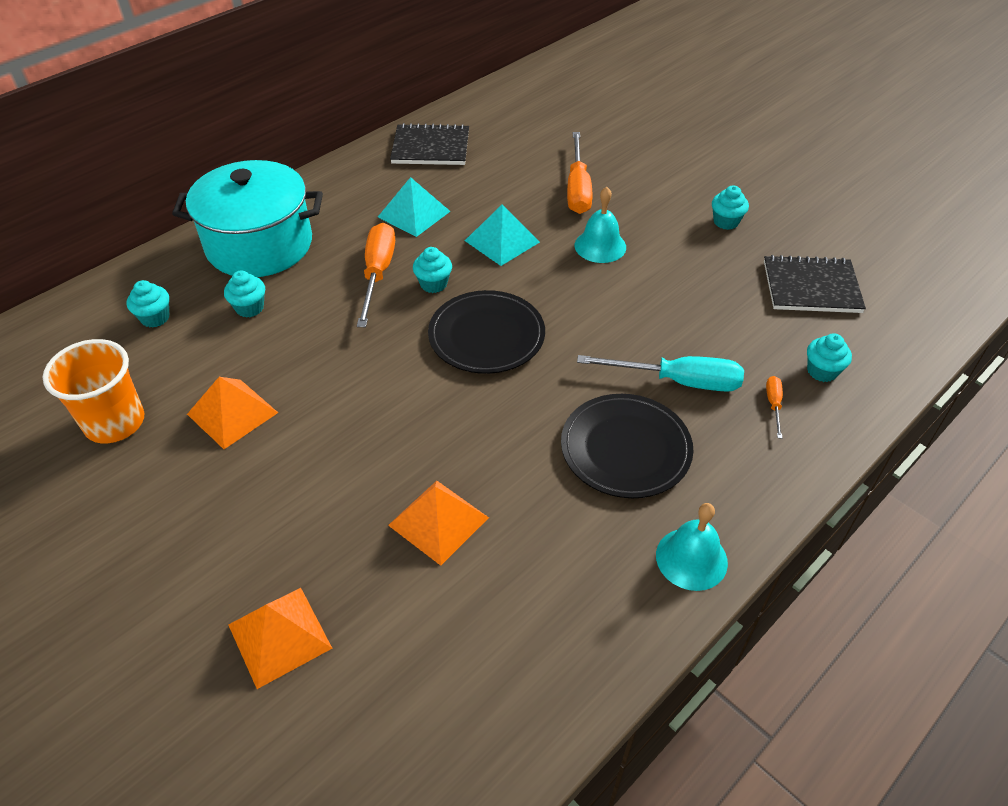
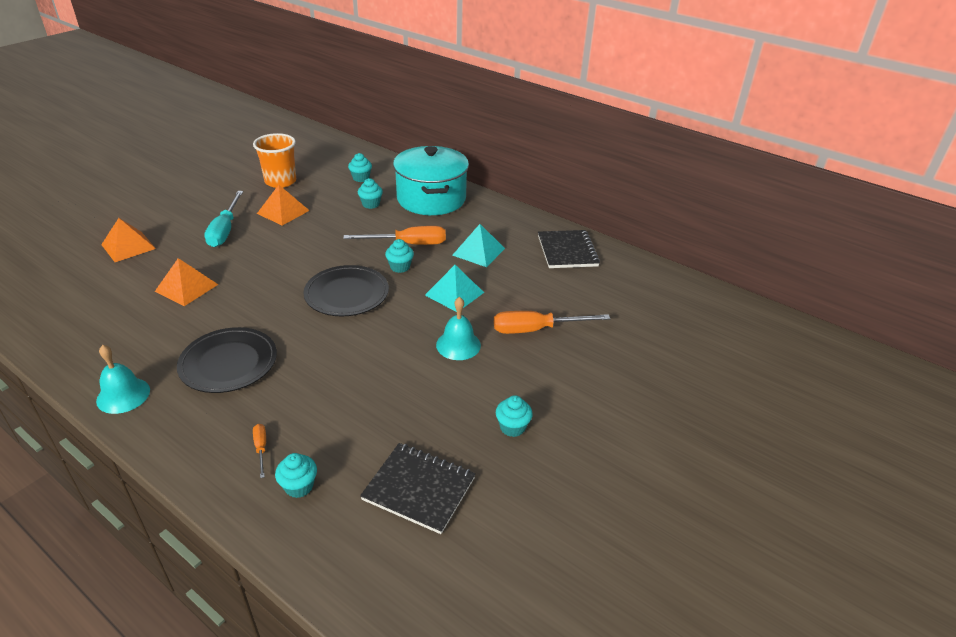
camera: 80 degrees right, 10 degrees down
turquoise screwdriver [577,355,744,392] -> turquoise screwdriver moved to [204,191,243,247]
black notebook [764,255,866,313] -> black notebook turned 60 degrees counterclockwise [360,443,476,534]
orange screwdriver [766,376,783,439] -> orange screwdriver turned 105 degrees counterclockwise [253,424,266,478]

